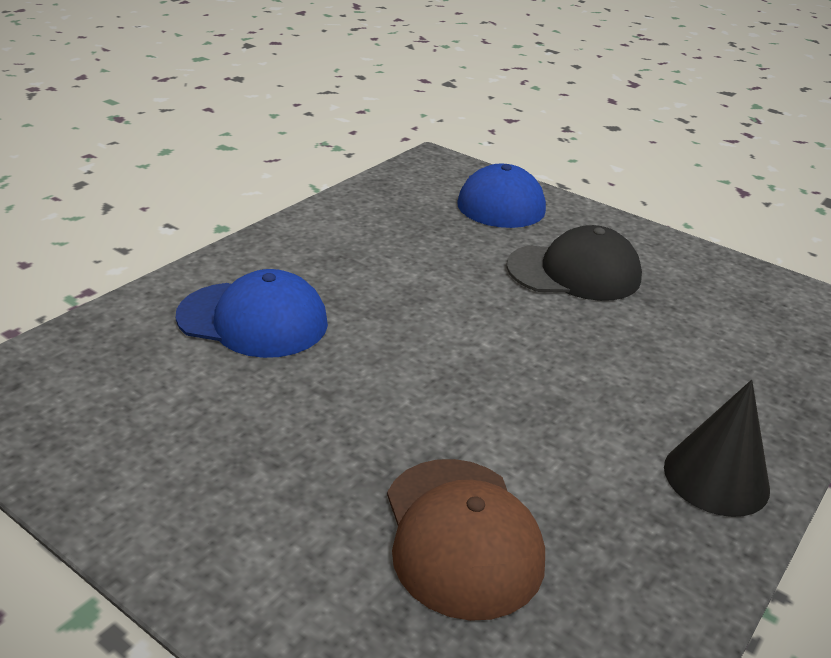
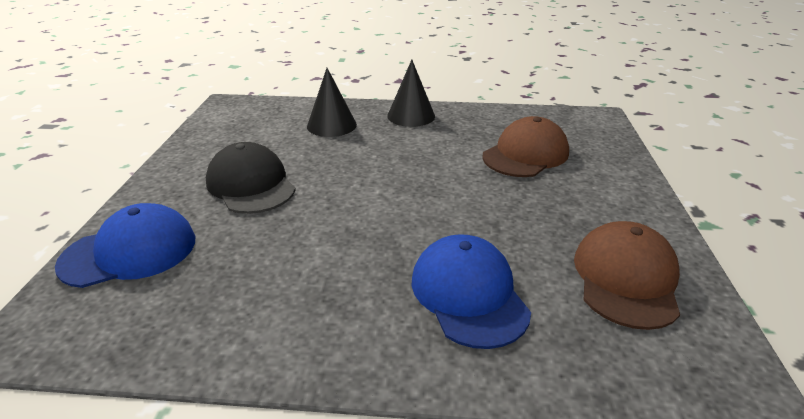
camera: 120 degrees left, 0 degrees up
none -> black cone [307,68,357,137]
none -> brown cap [574,221,680,330]

